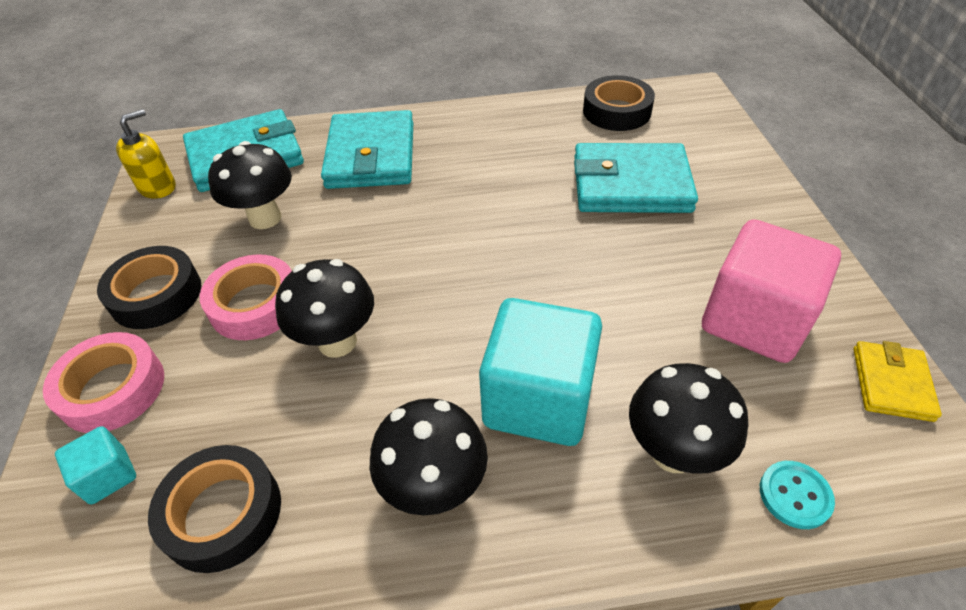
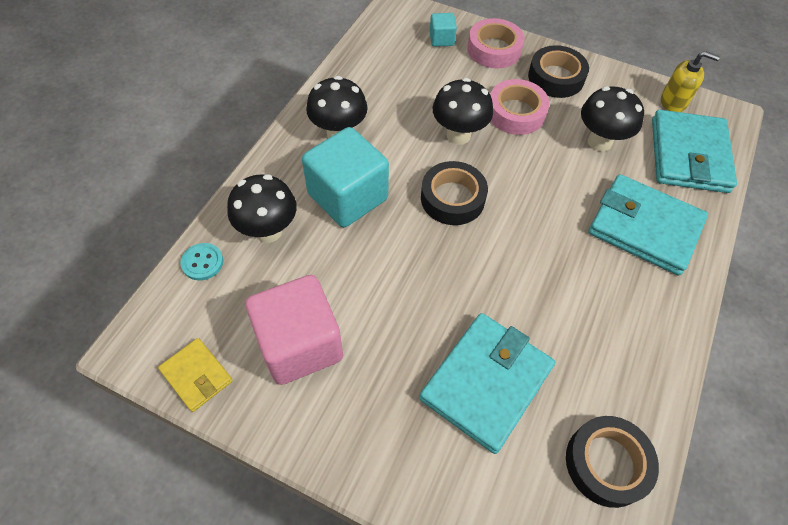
camera: 120 degrees right, 10 degrees up
yellow soap dispenser [116,109,176,198] -> yellow soap dispenser turned 60 degrees counterclockwise [661,51,720,112]
black tape [148,445,281,573] -> black tape moved to [421,161,488,225]

